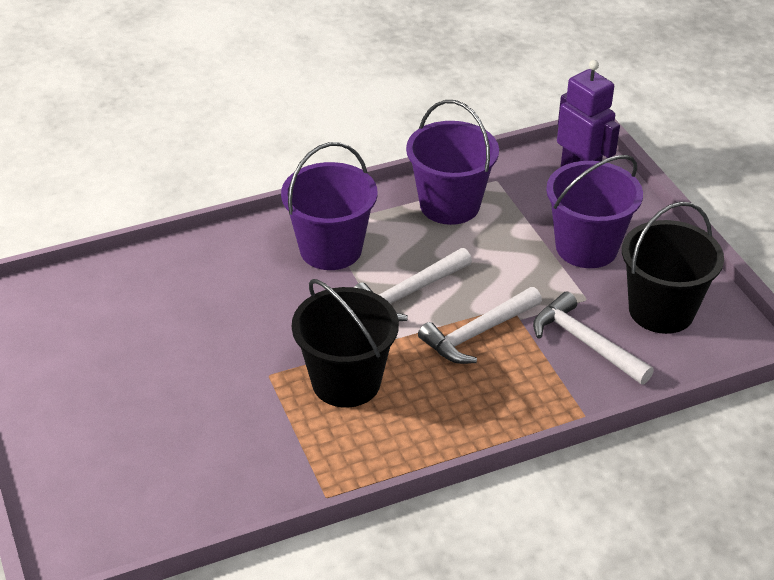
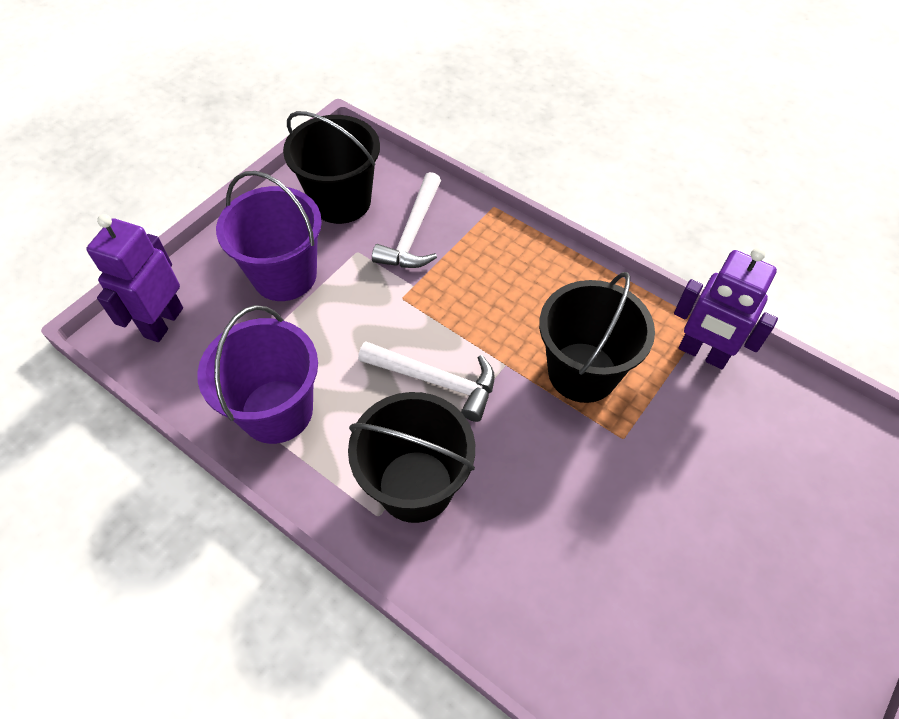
camera: 120 degrees left, 15 degrees up
purple bucket [281,142,378,270] -> black bucket [348,392,475,523]
white hammer [418,287,542,364] -> none
none -> purple robot [674,248,778,369]

